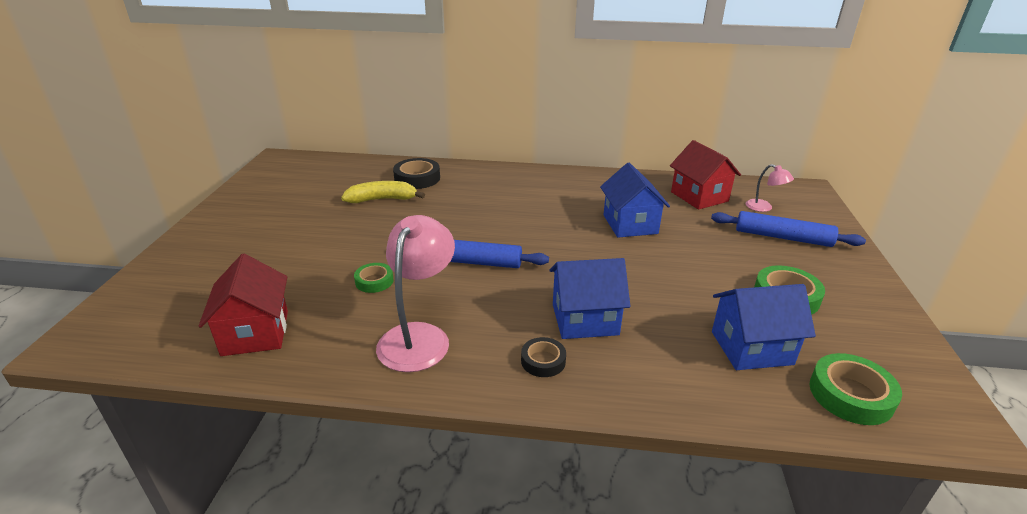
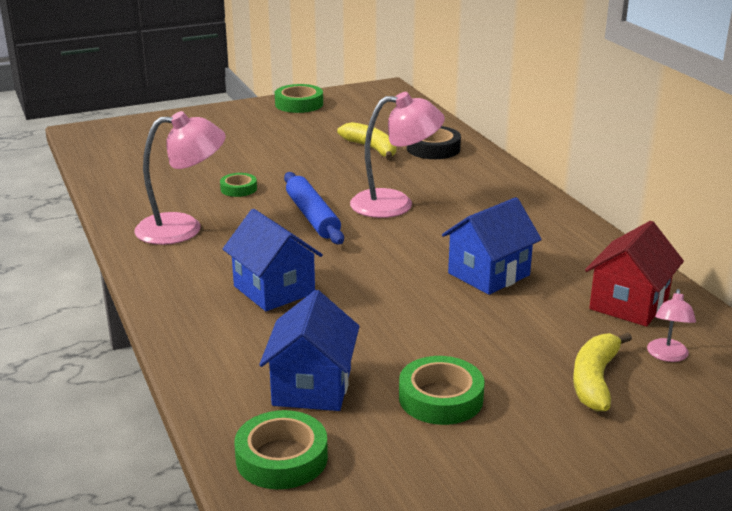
camera: 60 degrees right, 5 degrees down
red house [198,254,288,356] -> none
black tape [521,337,566,377] -> none
blue rolling pin [711,211,866,247] -> yellow banana [573,332,632,411]
blue house [712,284,816,370] -> blue house turned 45 degrees clockwise [259,290,360,411]
none -> green tape [275,84,323,113]
none -> pink lamp [350,92,445,218]

